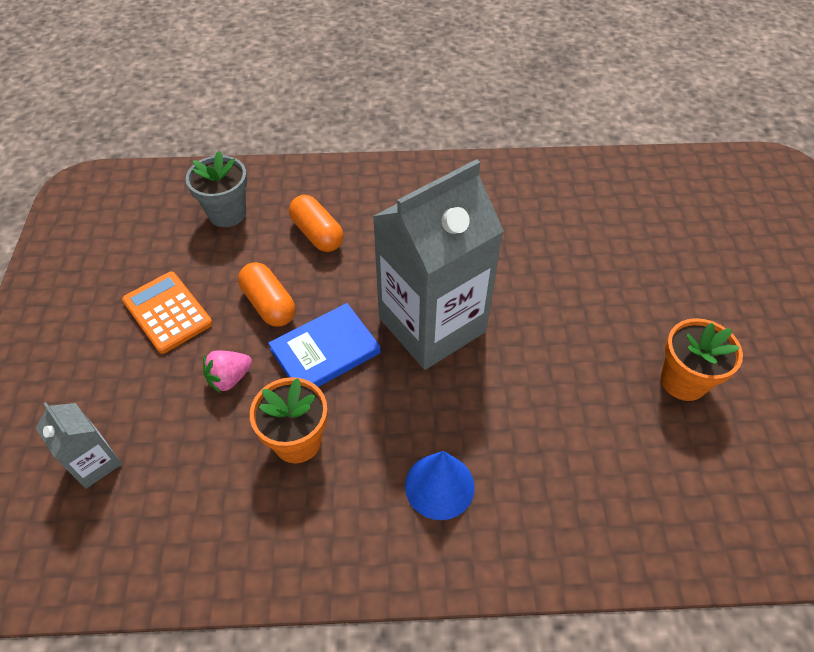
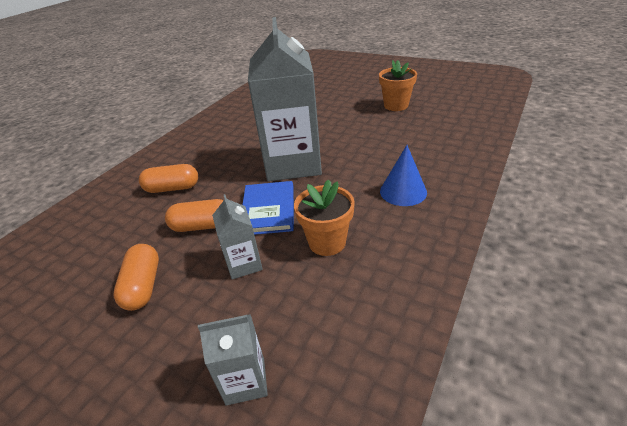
camera: 55 degrees left, 15 degrees down
orange calculator [122,271,213,354] -> orange capsule [113,244,159,311]
grey flower pot [186,151,247,227] -> none
pink strawberry [203,350,252,393] -> grey carton [212,194,263,279]

